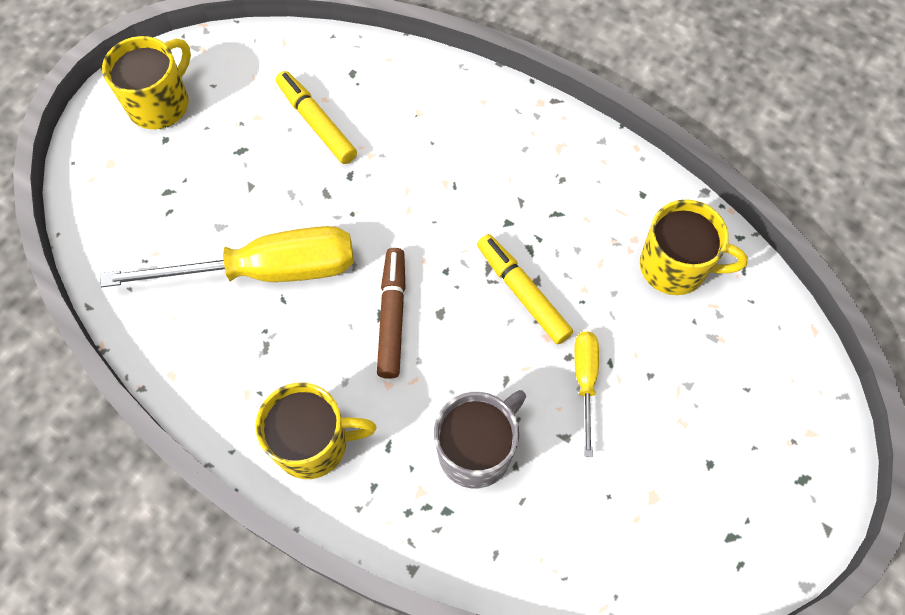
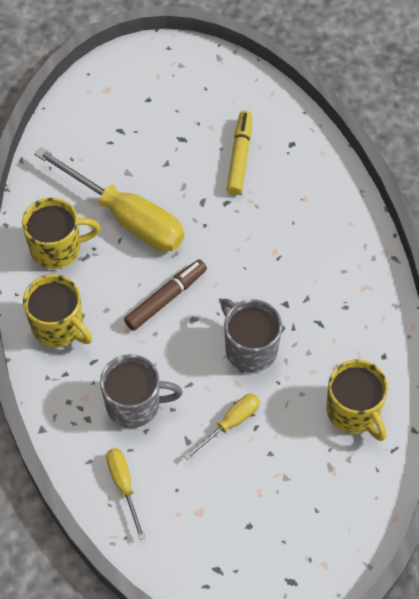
camera: 45 degrees right, 5 degrees down
yellow mug [102,36,191,129] -> yellow mug moved to [22,198,100,269]
yellow marker [477,234,573,344] -> grey mug [221,299,282,372]
none -> yellow screwdriver [106,448,145,540]

